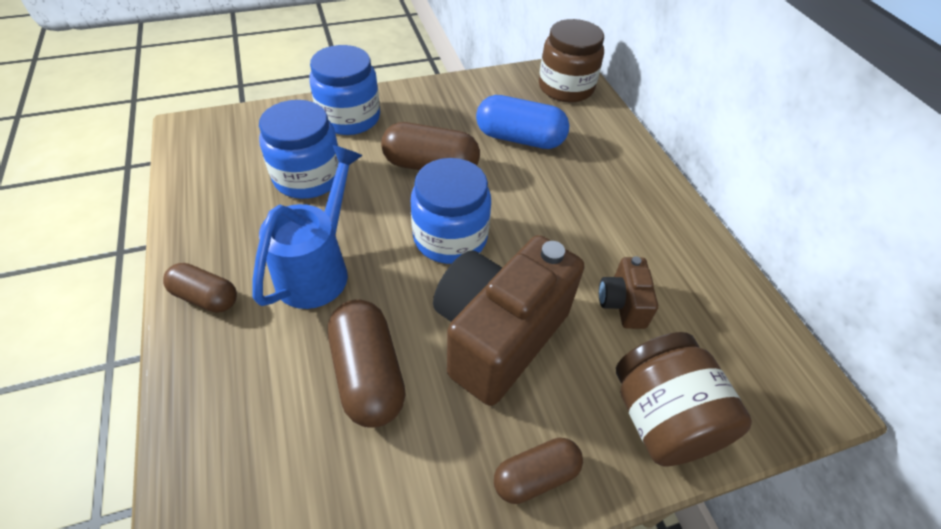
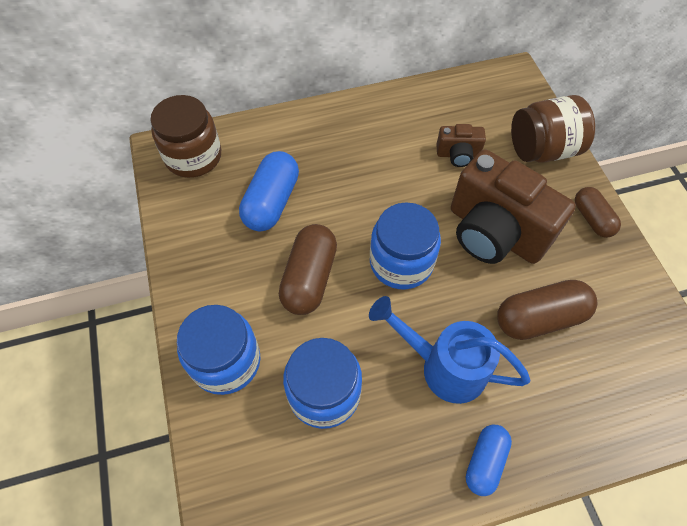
camera: 85 degrees left, 10 degrees up
brown capsule [163,263,237,313] -> blue capsule [466,425,512,496]

